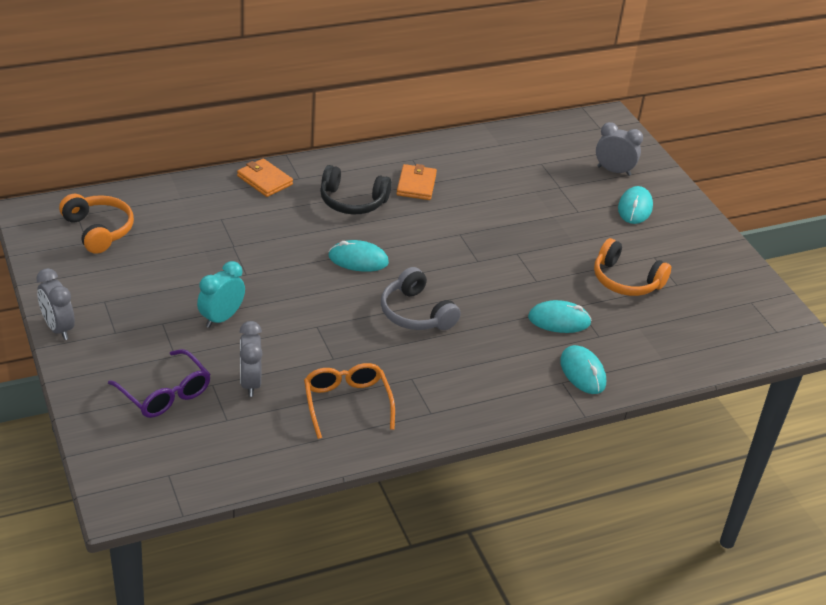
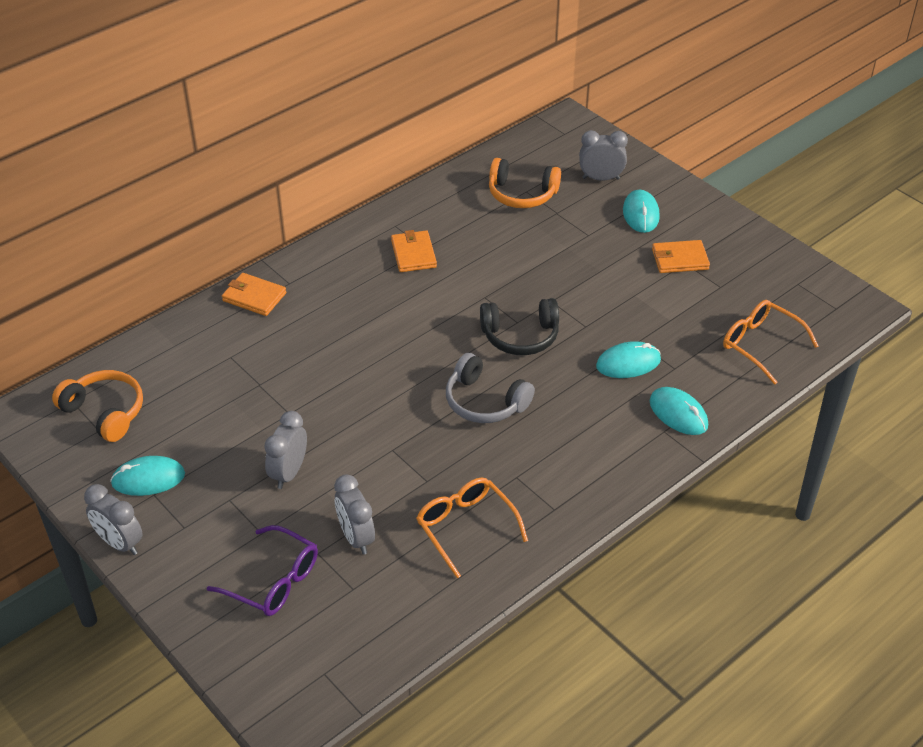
camera: 15 degrees left, 5 degrees up
turquoise clock [197,261,245,328] -> grey clock [264,411,307,489]
black headphones [320,165,392,214] -> black headphones moved to [480,298,559,355]
turquoise mouse [328,240,389,272] -> turquoise mouse moved to [110,456,185,496]
orange headphones [594,238,671,296] -> orange headphones moved to [489,158,561,208]
none -> orange wallet [652,240,710,273]
none -> orange glasses [723,300,818,385]

